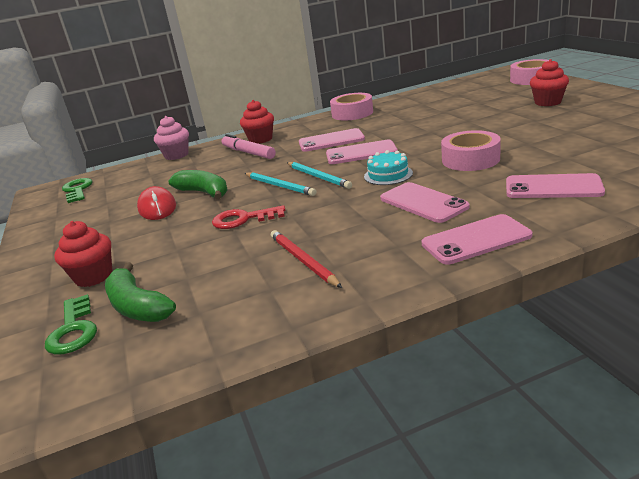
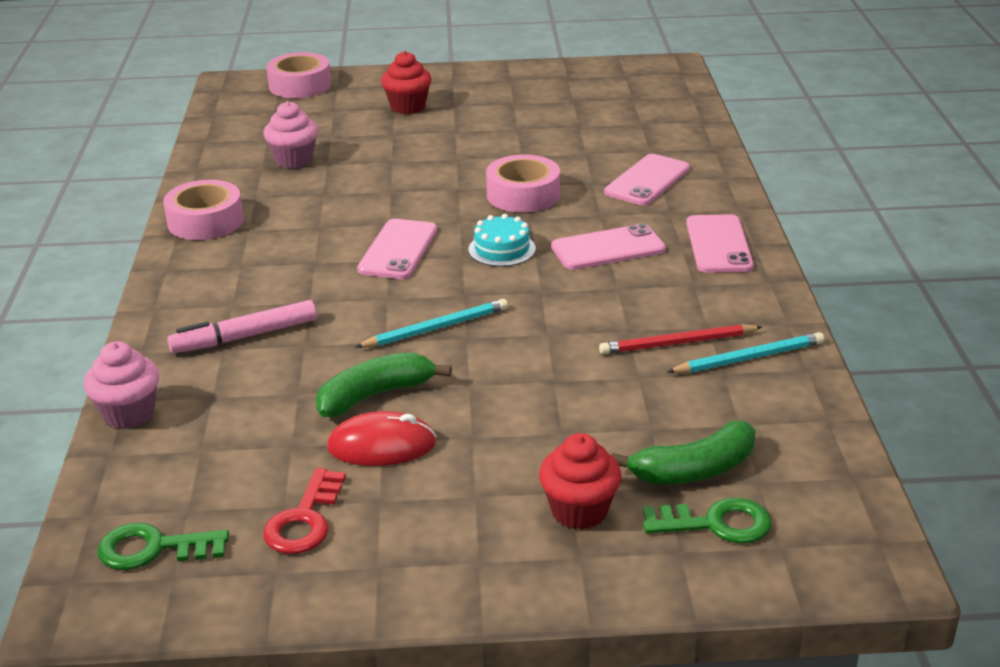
camera: 75 degrees left, 5 degrees up
red key [212,205,285,229] -> red key moved to [263,468,346,554]
red cupcake [240,100,274,144] -> none
turquoise pencil [287,162,352,189] -> turquoise pencil moved to [667,332,824,373]
pink phone [299,128,365,152] -> none
none -> pink cupcake [263,101,318,169]

